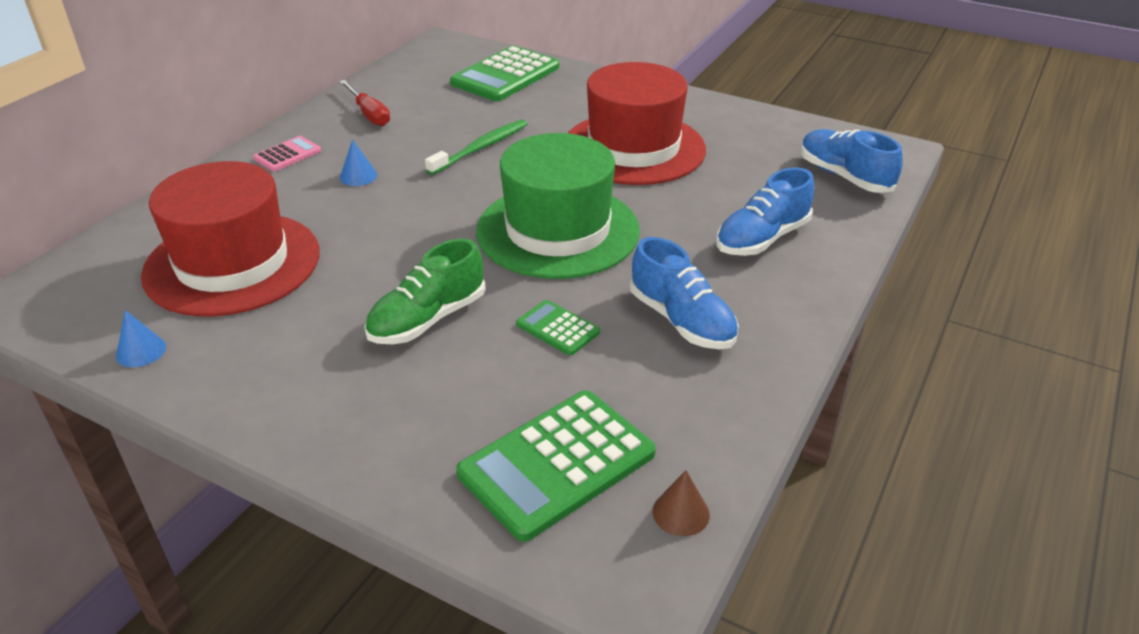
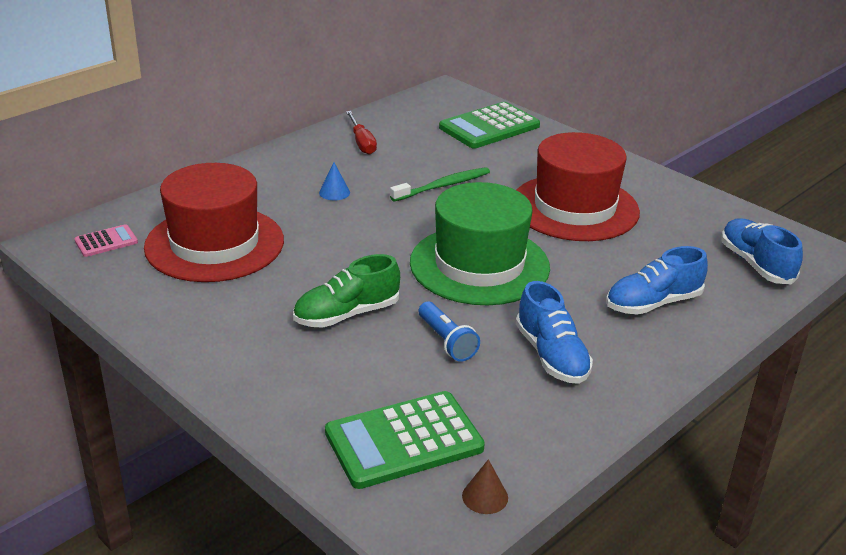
camera: 15 degrees right, 5 degrees down
blue cone [116,310,166,367] -> none
pink calculator [253,136,321,171] -> pink calculator moved to [74,224,138,257]
green calculator [516,300,600,355] -> blue flashlight [419,302,480,362]

